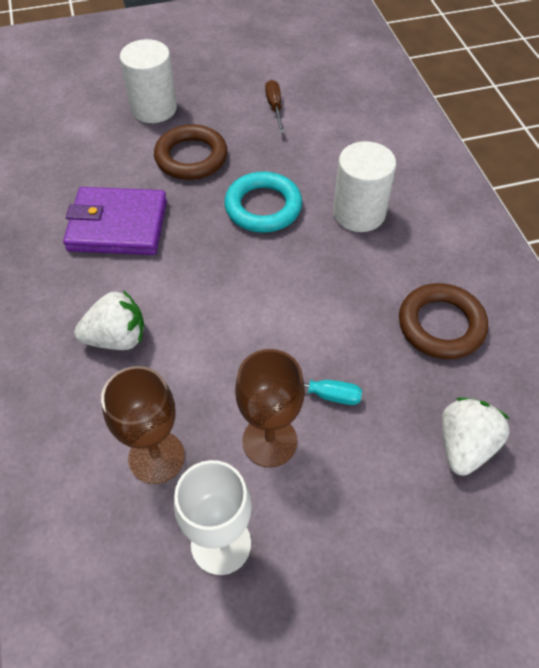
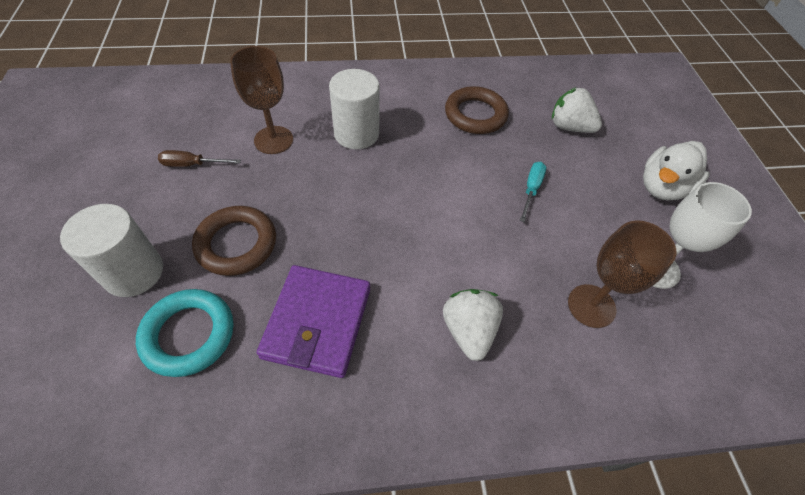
camera: 85 degrees left, 0 degrees up
turquoise ring [224,172,302,233] -> turquoise ring moved to [136,289,234,377]
brown goblet [235,349,305,467] -> brown goblet moved to [230,46,293,154]
none -> white duck [643,141,710,201]

